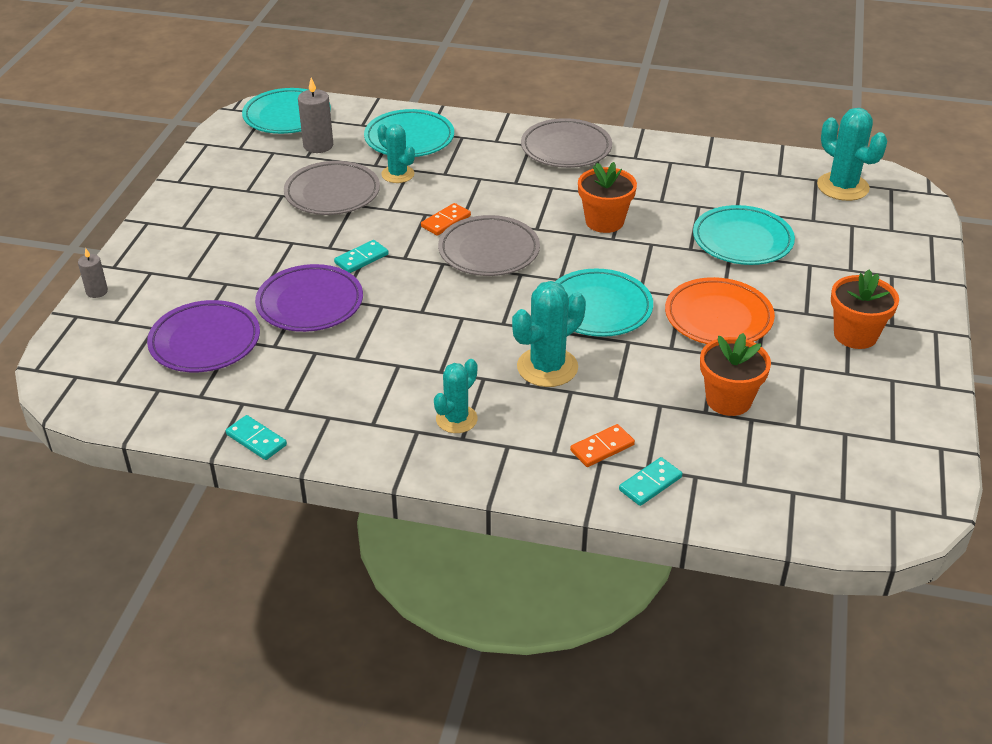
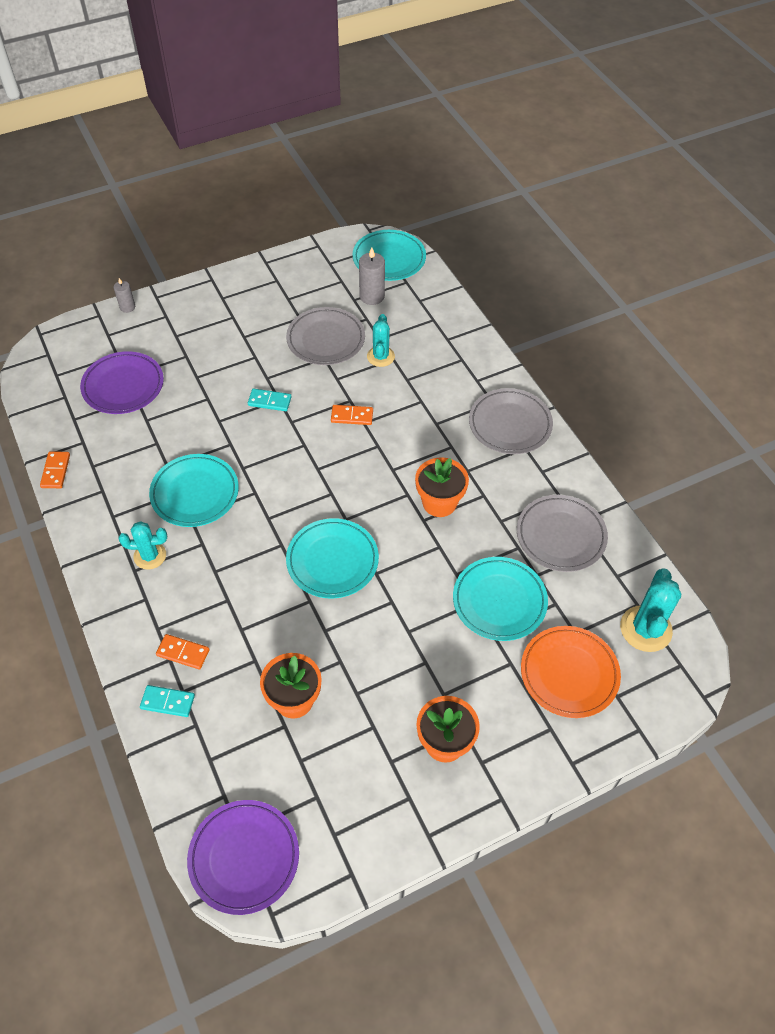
camera: 50 degrees right, 15 degrees up
turquoise domino [226,415,287,460] -> orange domino [40,451,70,488]
purple plate [255,264,363,332] -> purple plate moved to [187,800,299,915]
turquoise plate [364,109,454,157] -> turquoise plate moved to [149,454,239,527]
grey plate [438,215,540,276] -> grey plate moved to [517,495,608,572]
turquoise cactus [512,281,586,387] -> none
orange plate [665,277,775,344] -> orange plate moved to [521,626,621,718]

